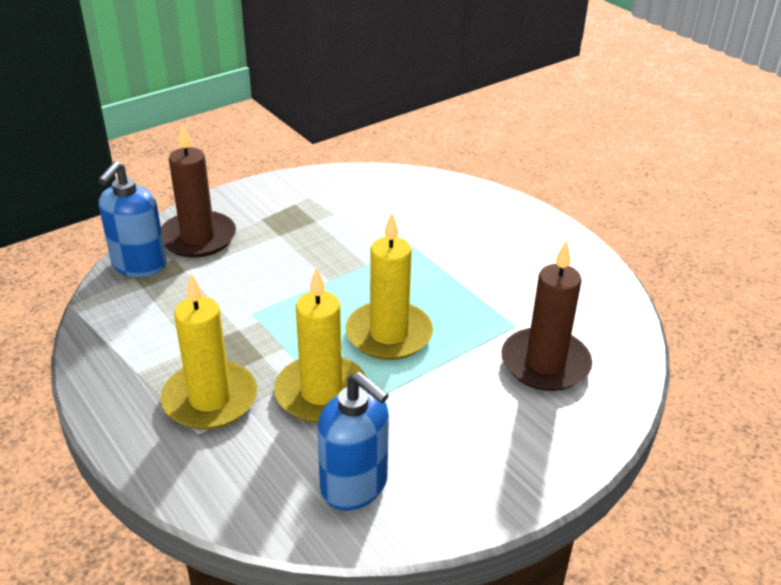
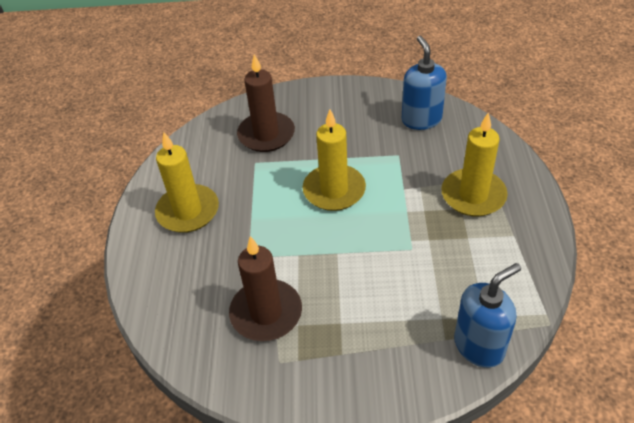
camera: 140 degrees left, 10 degrees up
brown candle [161,124,236,258] -> brown candle moved to [229,236,302,341]
yellow candle [274,267,366,423] -> yellow candle moved to [155,131,219,233]

